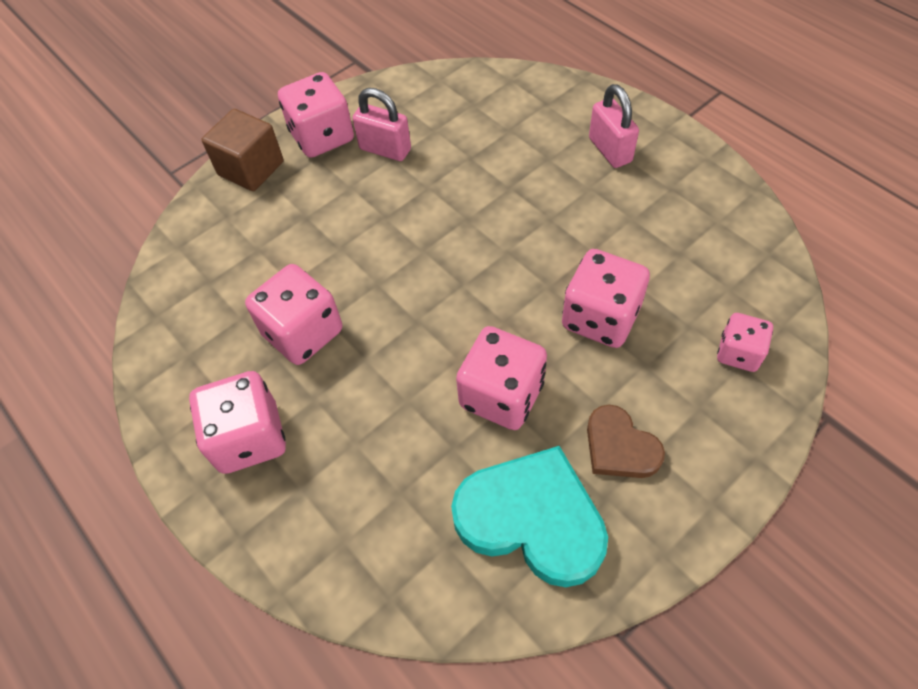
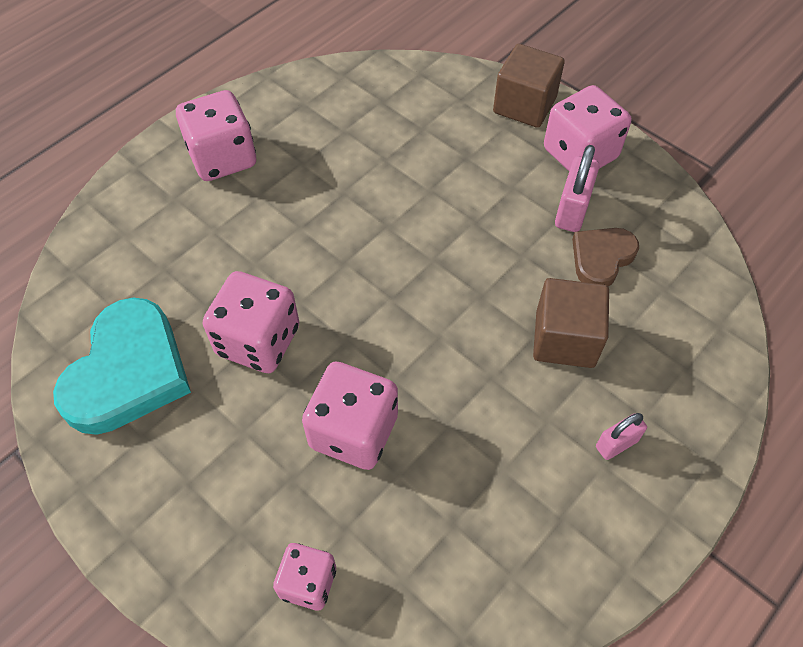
camera: 80 degrees right, 0 degrees up
pink dice [245,264,342,365] -> none
brown heart [587,405,665,478] -> brown heart moved to [572,228,639,287]
pink padlock [589,84,639,168] -> pink padlock [596,413,647,460], size x0.63
none -> brown cube [533,278,609,368]

